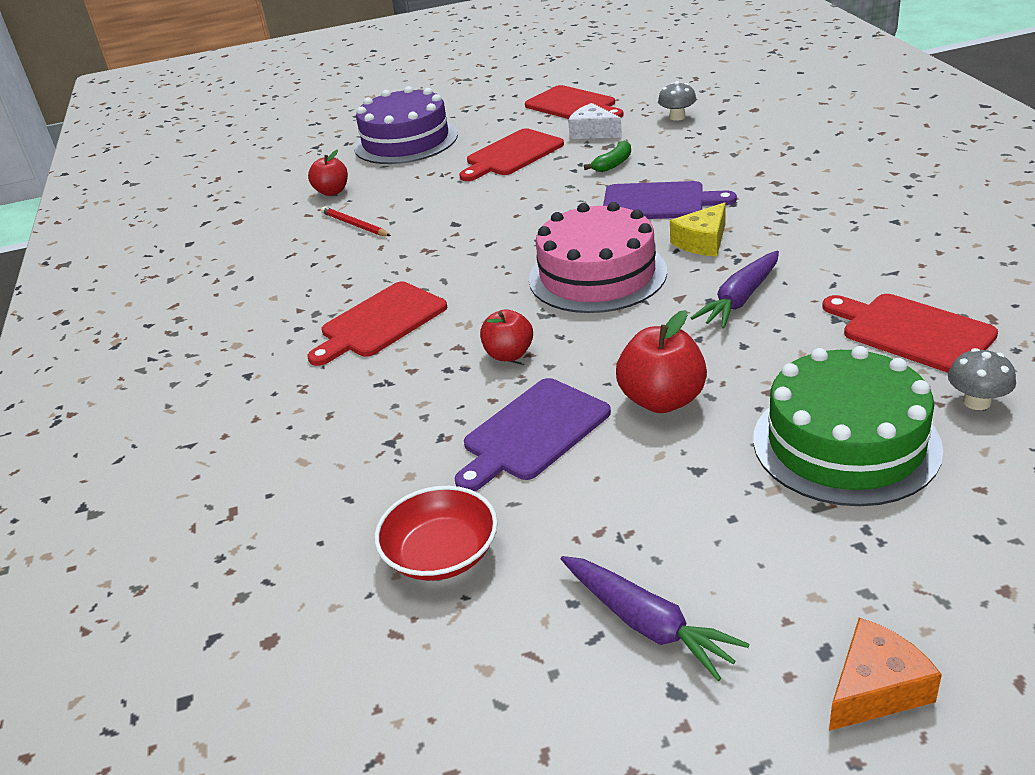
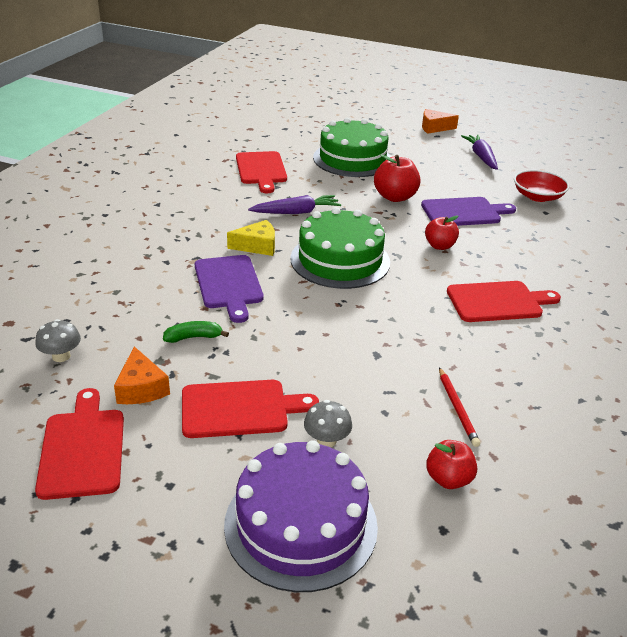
camera: 150 degrees left, 0 degrees up
pink cake [529,202,667,313] -> green cake [290,207,390,289]
white cheese [568,103,622,139] -> orange cheese [114,346,170,404]
purple cutting board [603,181,737,219] -> purple cutting board turned 150 degrees counterclockwise [195,255,264,323]
grey mushroom [948,348,1016,410] -> grey mushroom moved to [304,400,352,447]

